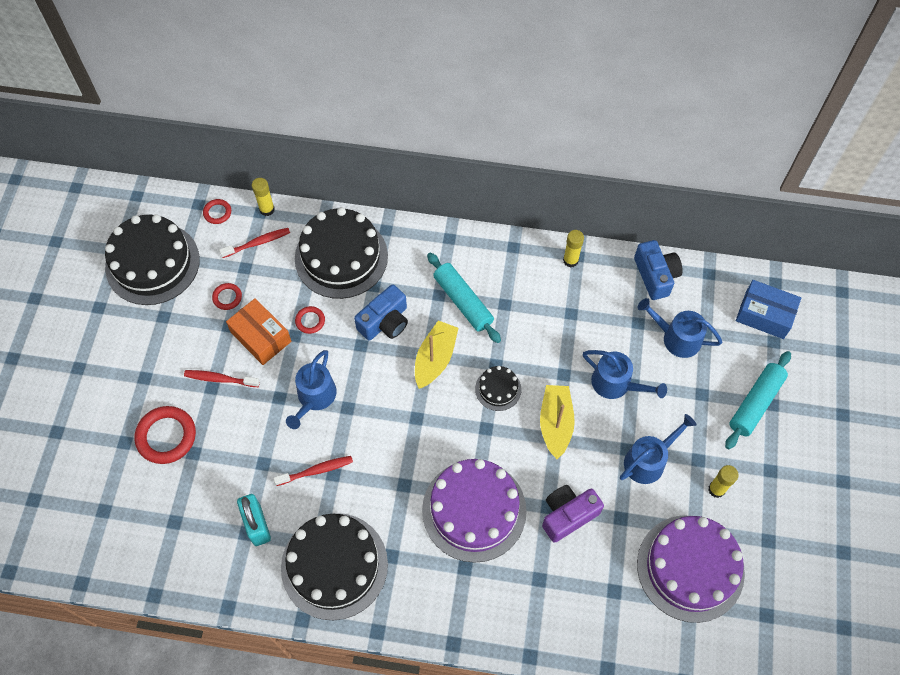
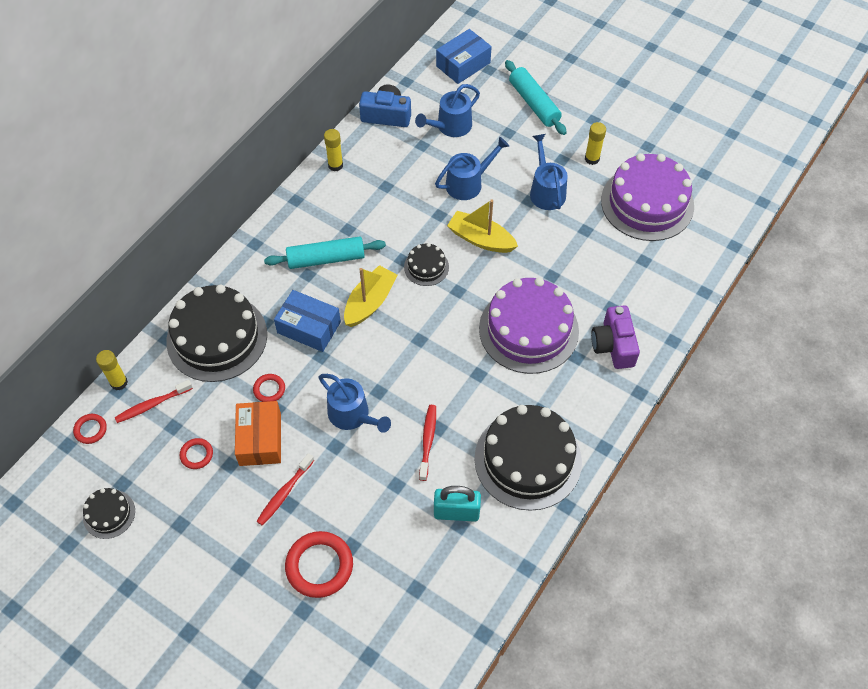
camera: 65 degrees left, 5 degrees down
black cake [105,214,200,305] -> black cake [83,488,135,539], size x0.47
red toothbrush [219,228,290,258] -> red toothbrush turned 120 degrees counterclockwise [115,380,193,423]
orange box [226,298,291,365] -> orange box turned 75 degrees counterclockwise [235,401,281,466]
blue camera [354,284,408,341] -> blue box [274,290,341,352]
yellow boat [415,320,459,389] -> yellow boat turned 75 degrees clockwise [344,265,398,327]
purple camera [542,485,604,543] -> purple camera moved to [591,305,640,369]

